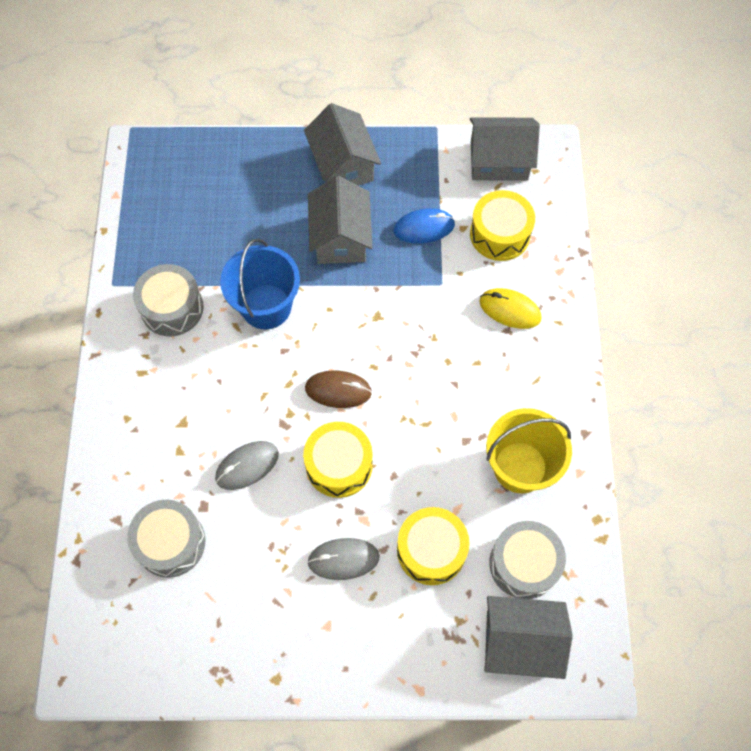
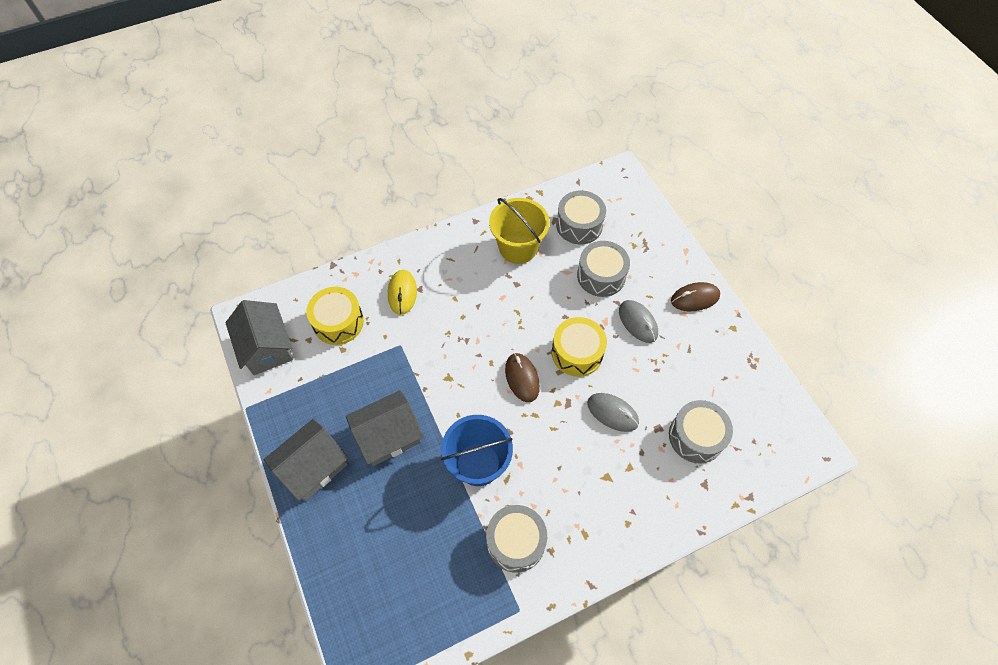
camera: 115 degrees left, 5 degrees down
blue mouse [394,208,455,244] -> none
yellow drum [397,507,469,585] -> grey drum [577,241,630,297]
grey house [484,596,573,679] -> none
none -> brown mouse [671,282,720,311]

